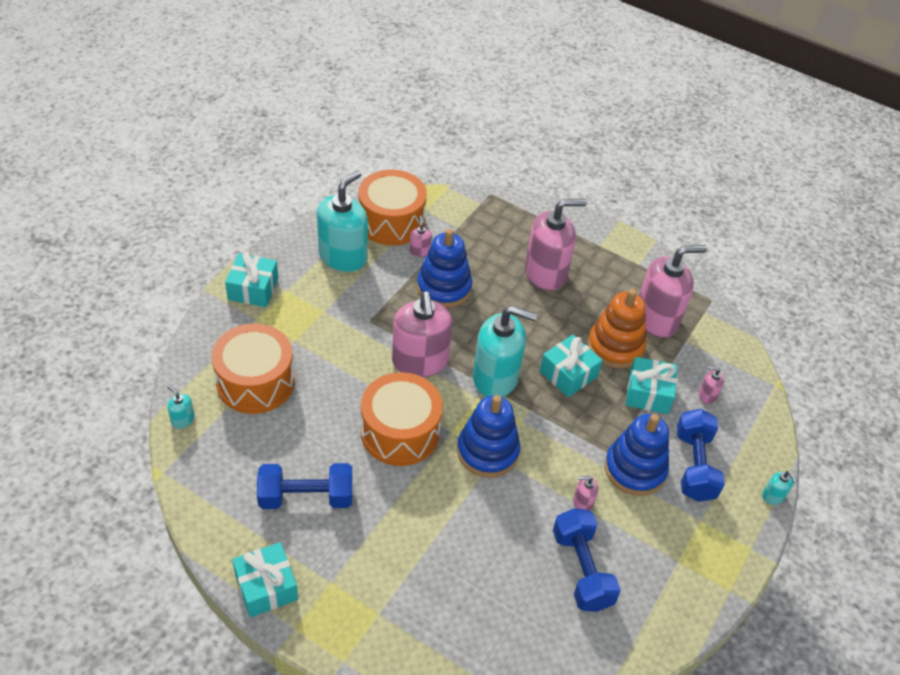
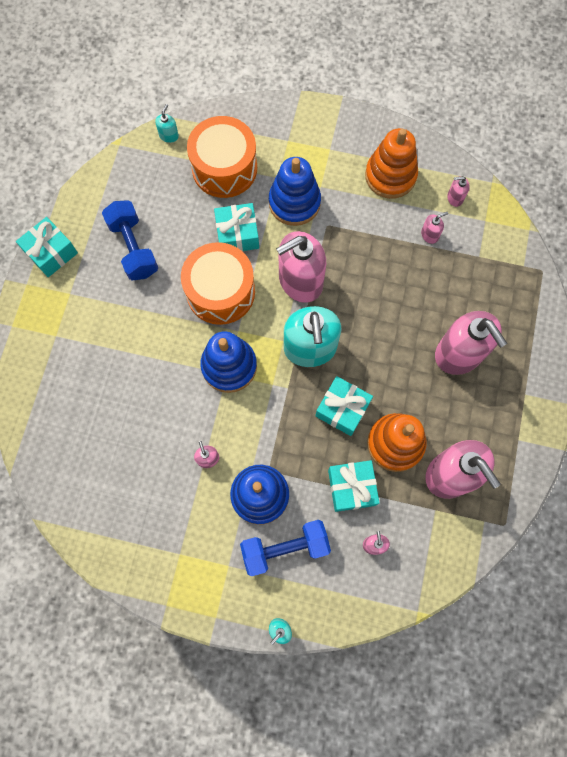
camera: 75 degrees right, 25 degrees up
turquoise gift [225,252,279,307] -> turquoise gift moved to [214,203,259,252]
turquoise soap dispenser [317,170,368,272] -> orange stacking toy [365,128,418,199]
orange drum [358,170,427,246] -> pink soap dispenser [447,176,470,207]
blue stacking toy [417,229,472,308] -> blue stacking toy moved to [269,157,321,226]
blue dumbbell [553,508,621,612] -> none

